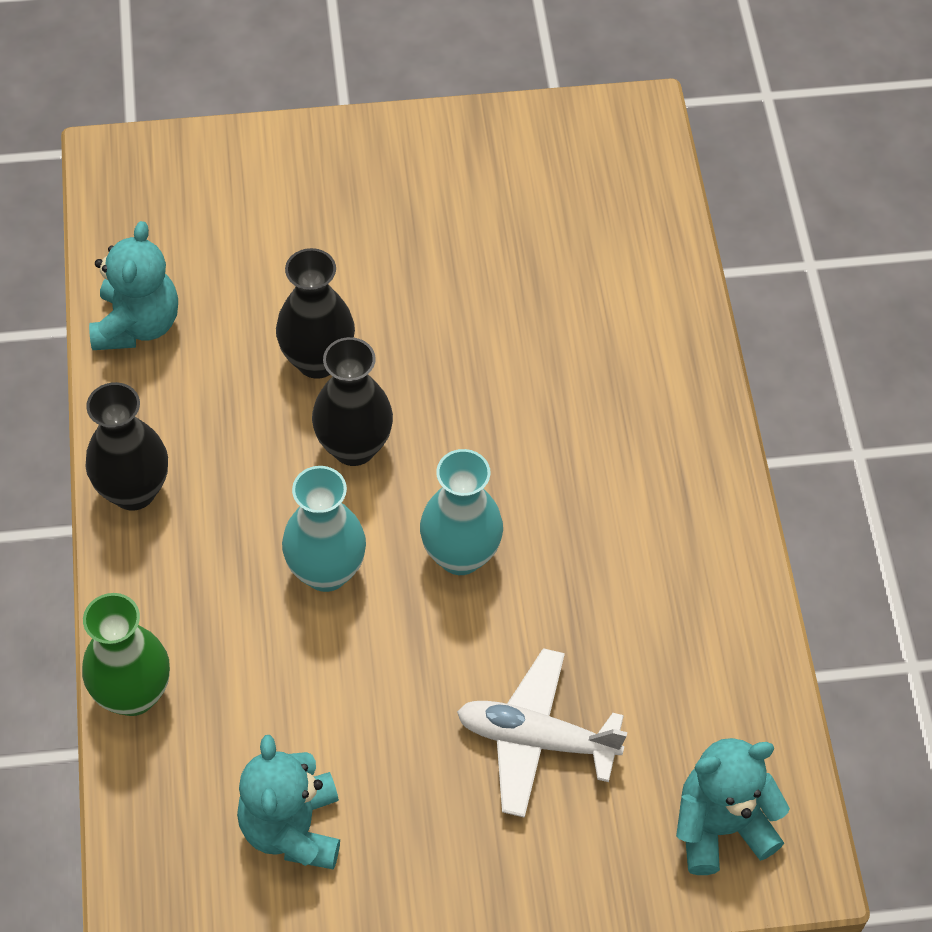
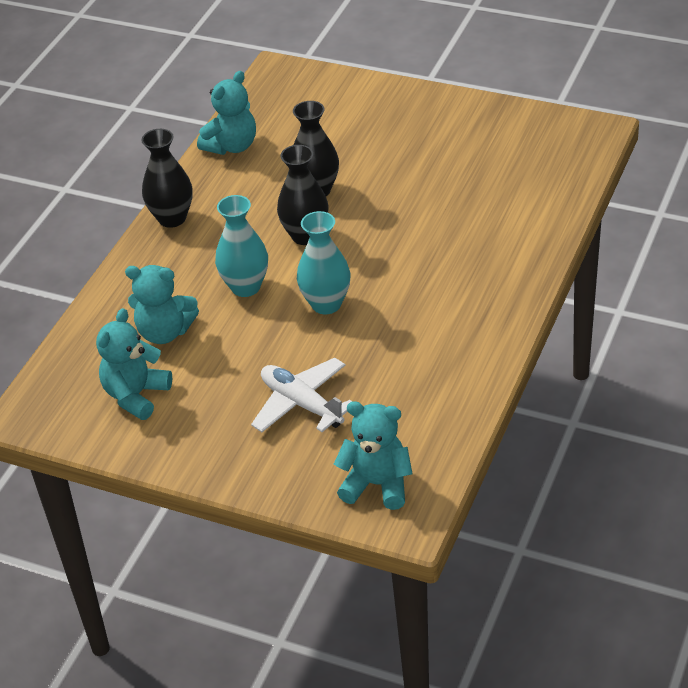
camera: 35 degrees right, 15 degrees down
green vase [82,593,170,716] -> none
none -> turquoise teddy bear [125,265,199,344]

